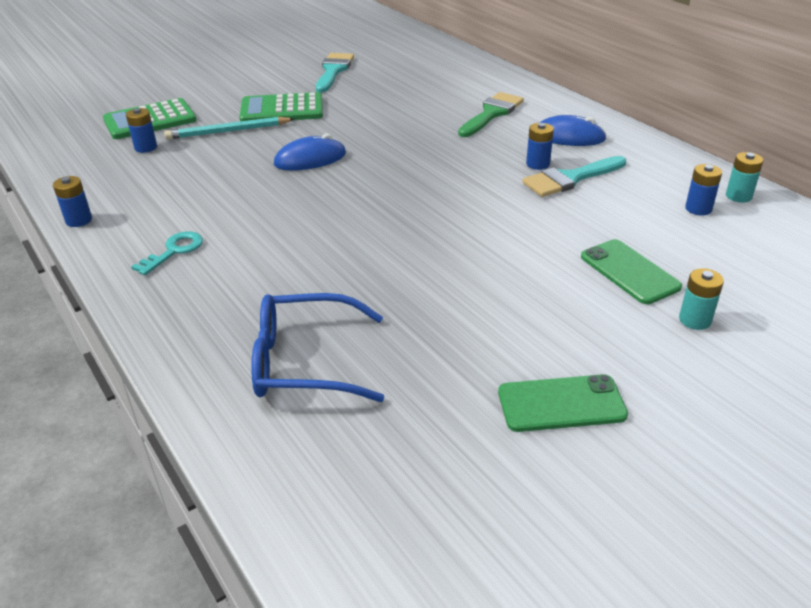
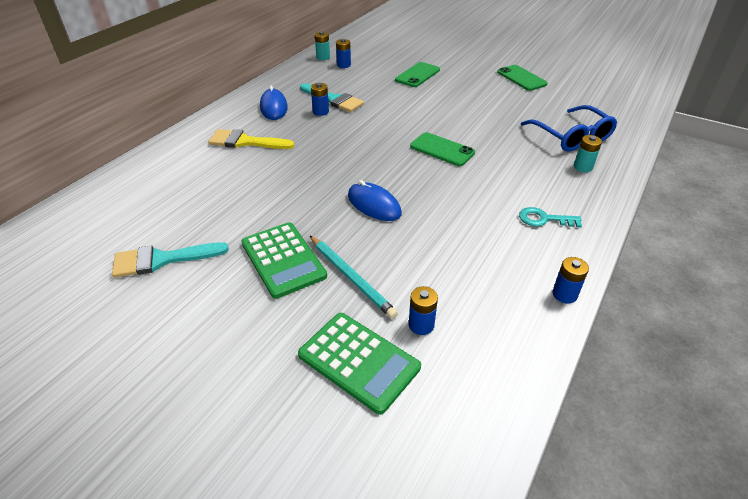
camera: 115 degrees left, 5 degrees up
green brush [458,92,524,137] -> yellow brush [208,129,294,149]
turquoise battery [679,268,724,330] -> turquoise battery moved to [574,135,602,172]
none -> green phone [410,132,475,166]

